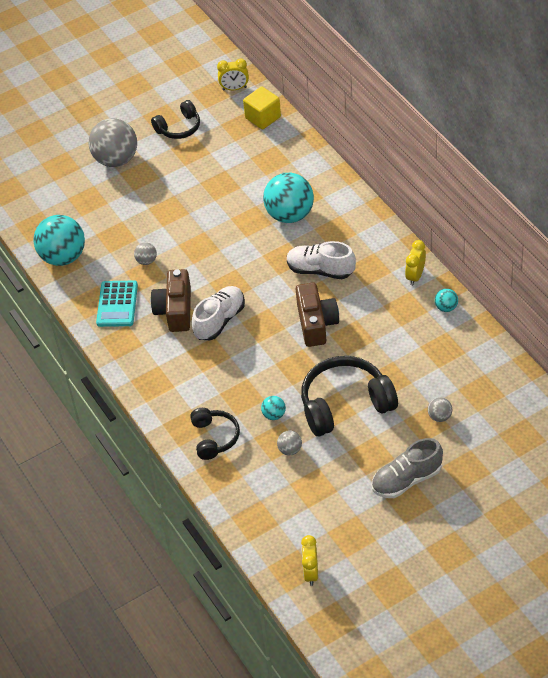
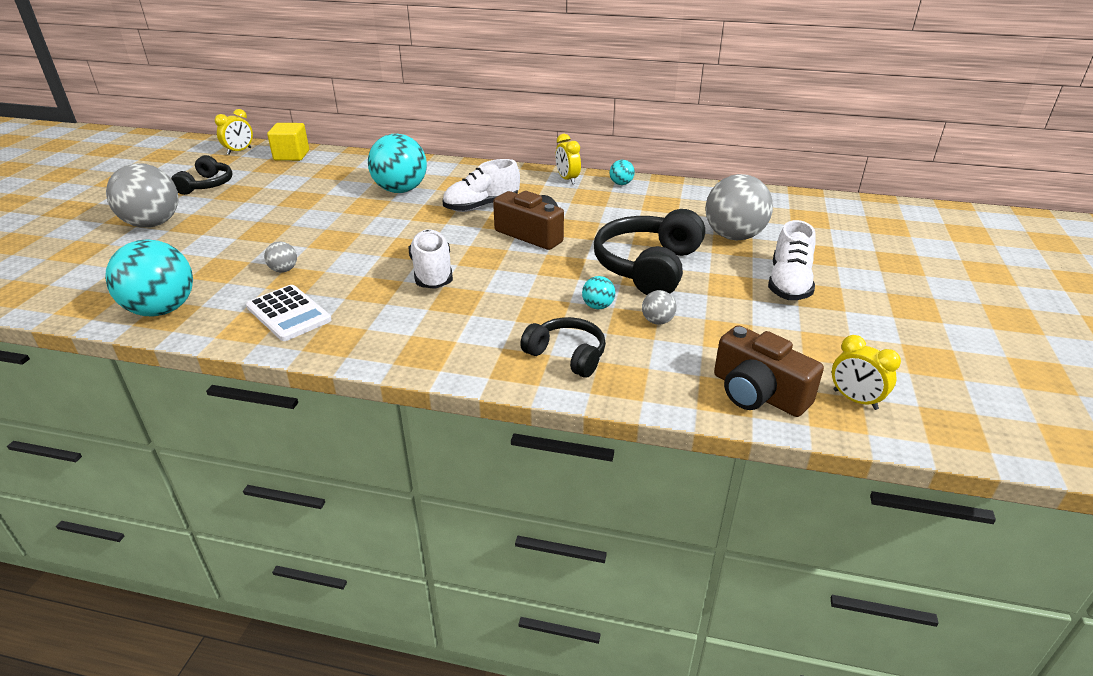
camera: 50 degrees left, 15 degrees down
turquoise calculator [96,281,138,327] -> white calculator [246,285,332,341]
brown camera [151,269,191,332] -> brown camera moved to [714,325,824,417]
grey shoe [372,438,443,498] -> white shoe [768,220,816,300]
grey ball [428,397,452,422] -> grey ball [706,174,773,241], size x2.25

